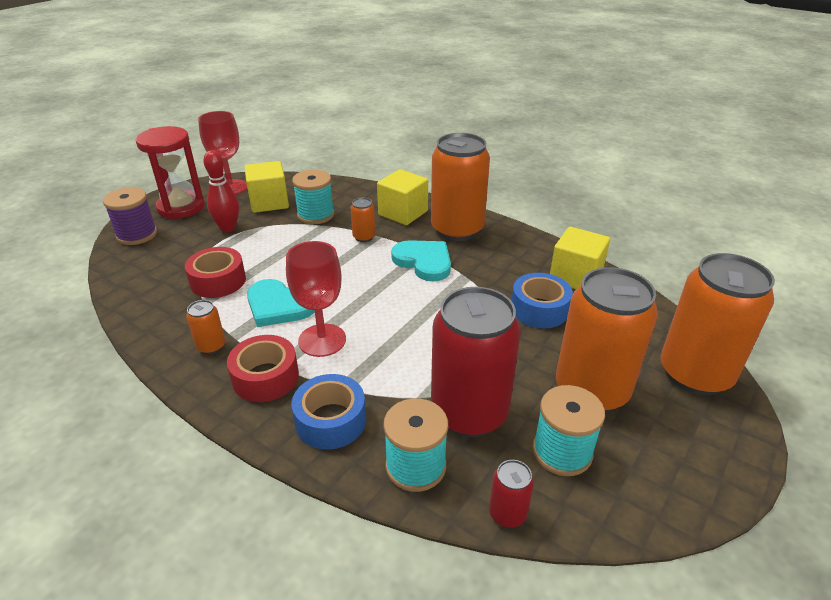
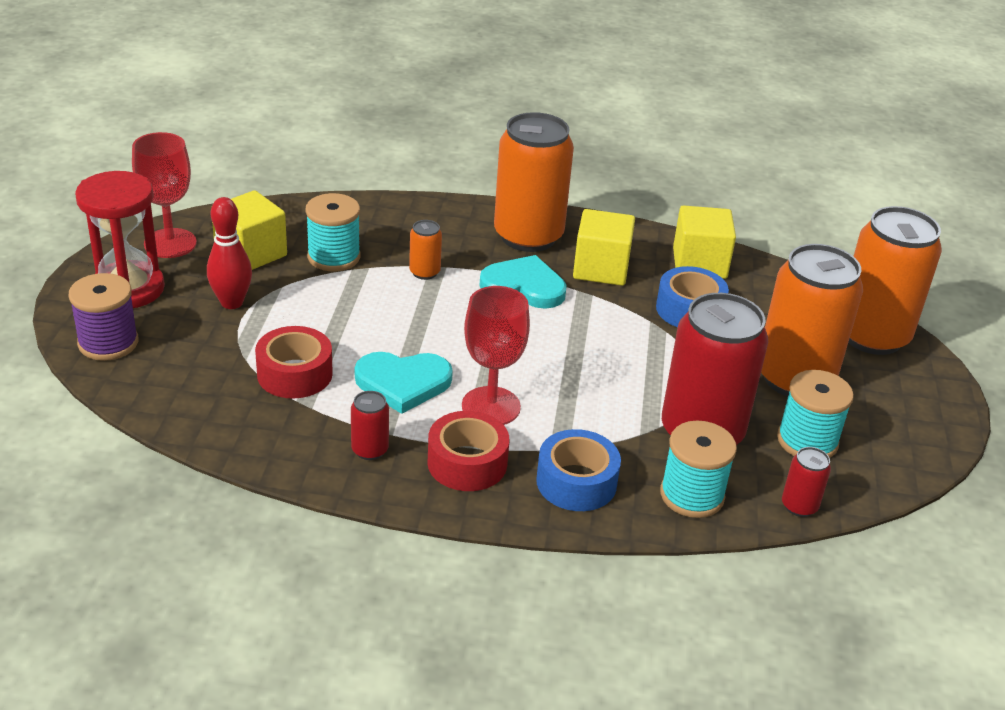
camera: 30 degrees left, 0 degrees up
orange can [186,300,225,354] -> red can [351,391,389,460]
yellow cube [377,169,428,225] -> yellow cube moved to [573,209,635,286]

